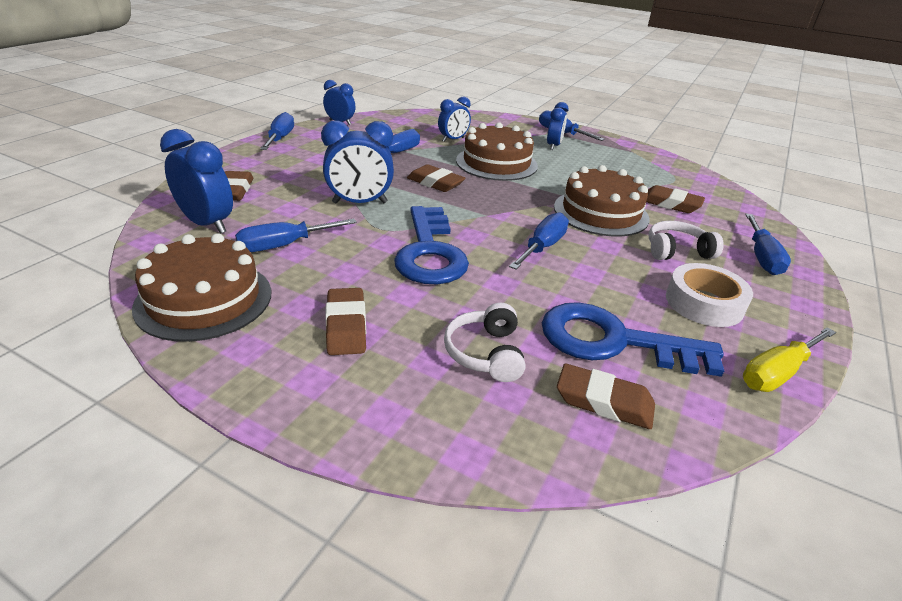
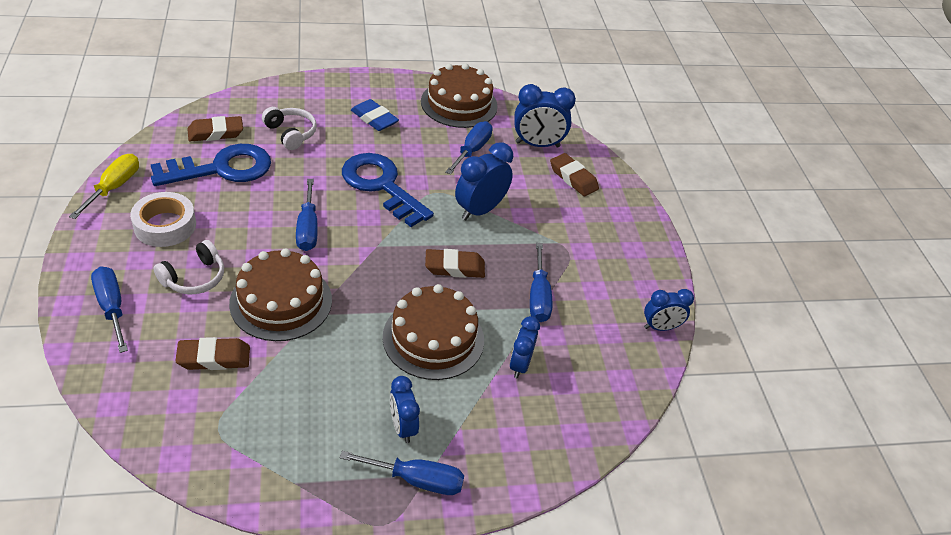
camera: 140 degrees right, 10 degrees up
blue screwdriver [260,112,294,150] -> none
brown eraser [325,288,366,355] -> blue eraser [351,99,399,131]

